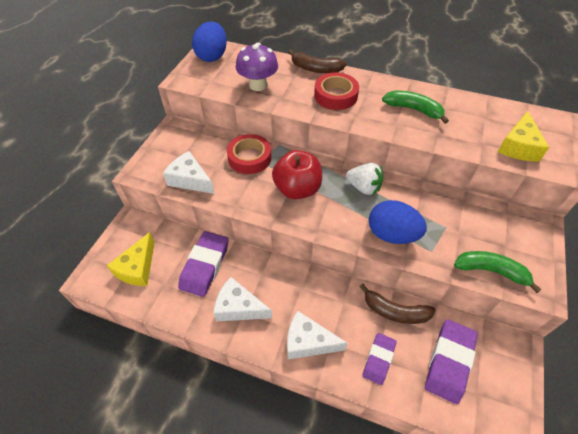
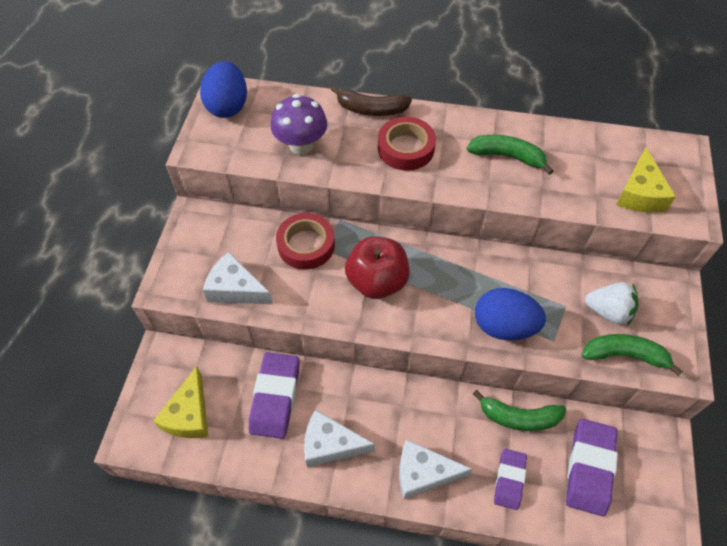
camera: 10 degrees left, 5 degrees up
white strawberry [346,163,383,195] -> white strawberry moved to [585,282,639,326]
brown banana [359,284,436,324] -> green banana [473,390,566,431]

